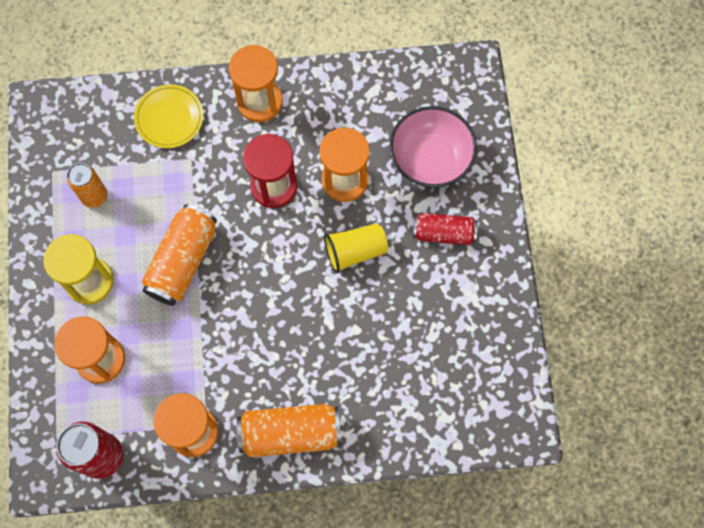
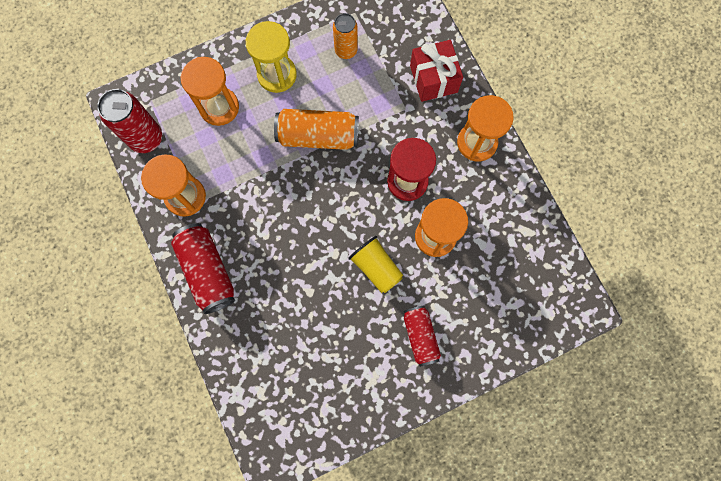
camera: 70 degrees right, 5 degrees up
yellow plate [134,84,203,148] -> red gift [410,40,463,102]
orange can [237,404,341,457] -> red can [171,223,235,314]
pink bowl [389,106,477,188] -> none

